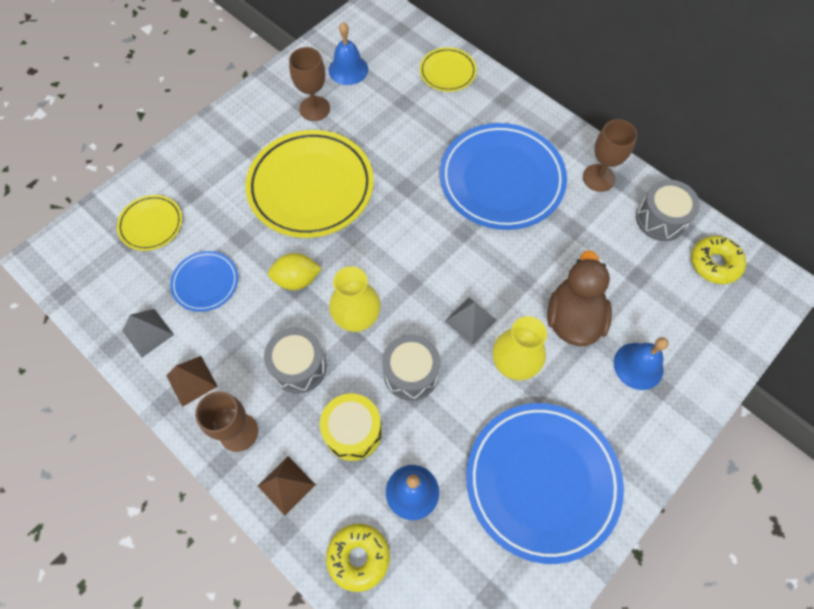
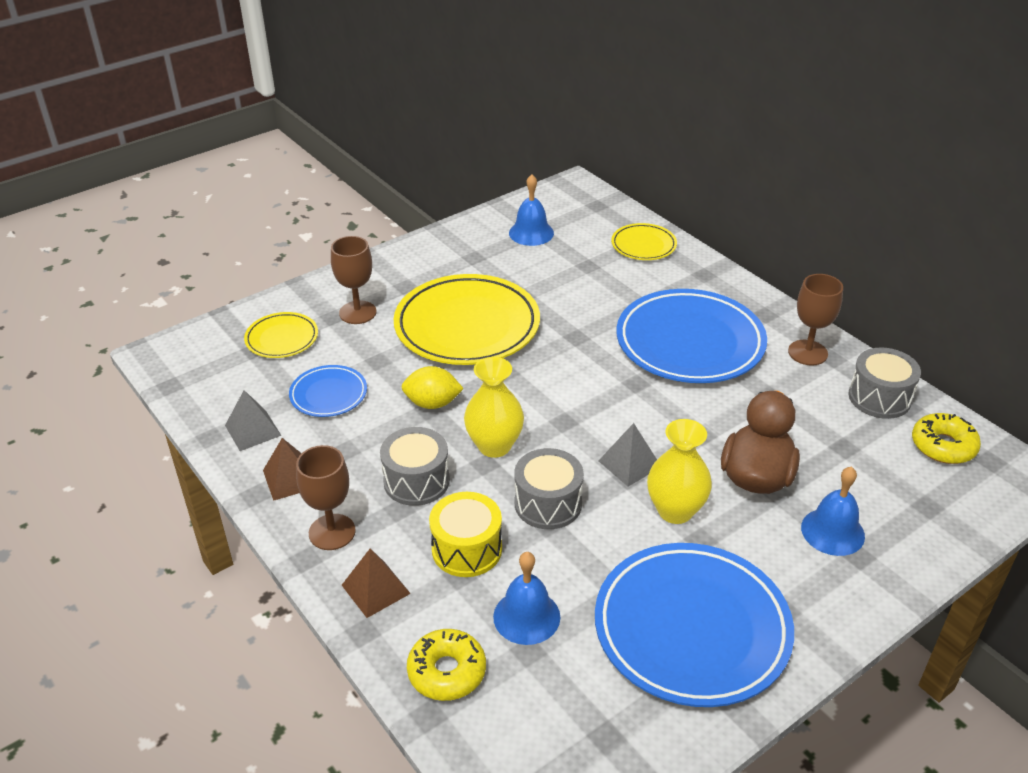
camera: 10 degrees right, 25 degrees down
brown goblet [289,47,330,121] -> brown goblet moved to [331,236,376,324]

